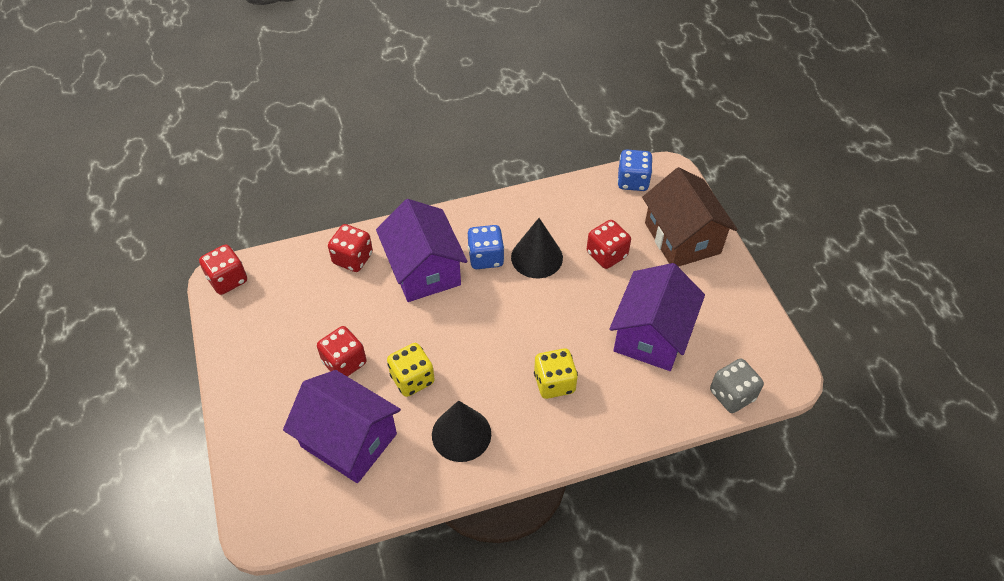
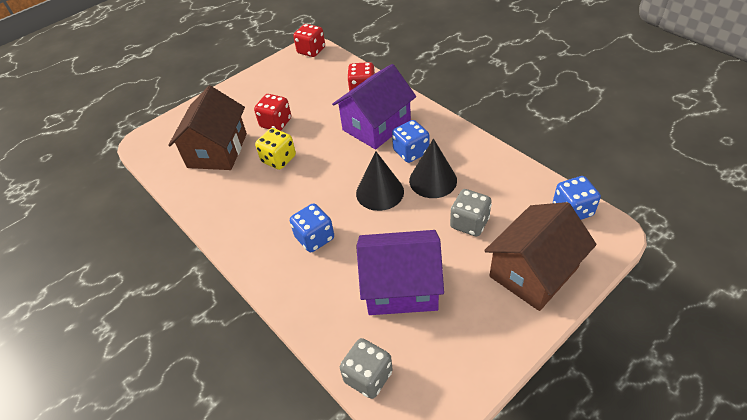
camera: 70 degrees right, 5 degrees down
purple house [283,370,401,483] -> brown house [168,86,247,170]
black cone [432,400,491,462] -> black cone moved to [356,152,404,211]
yellow dice [534,348,578,399] -> blue dice [290,203,334,252]
red dice [587,220,631,269] -> grey dice [450,189,492,236]

